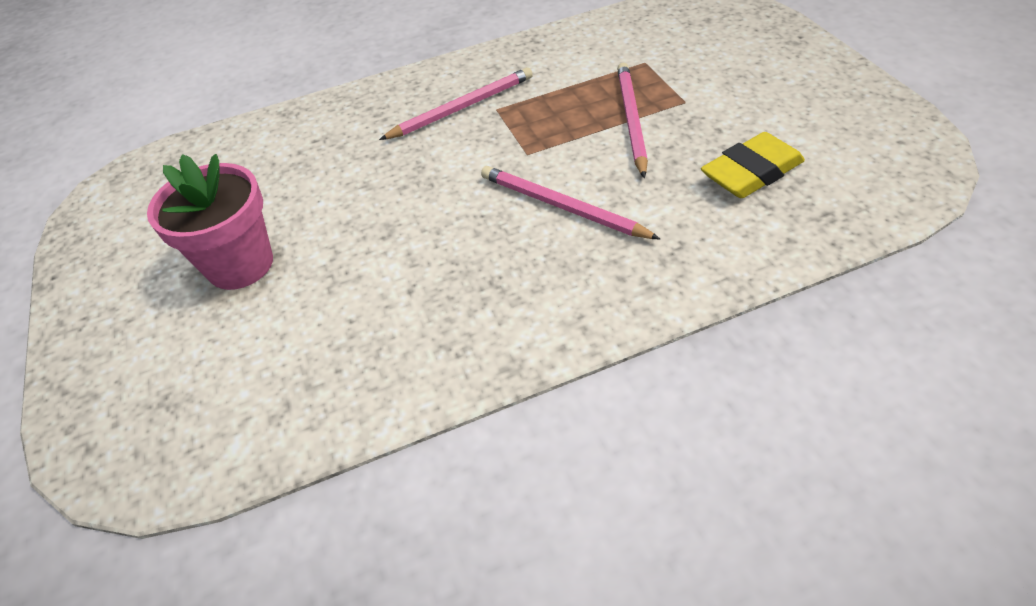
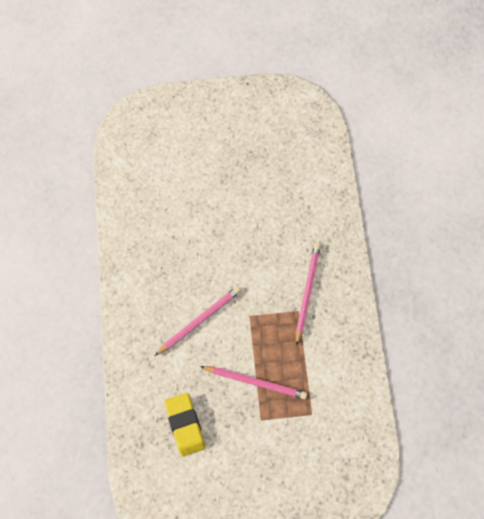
camera: 100 degrees right, 25 degrees up
pink flower pot [147,154,273,290] -> none
pink pencil [379,67,533,140] -> pink pencil turned 150 degrees counterclockwise [296,243,321,346]

